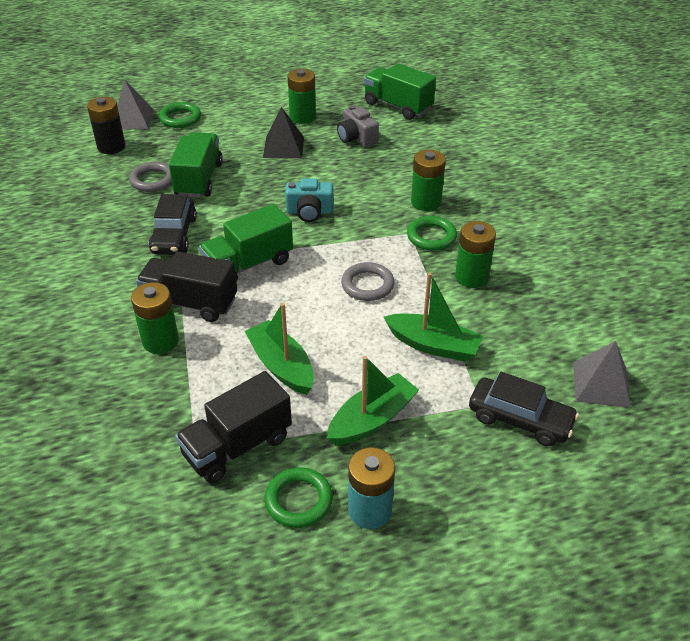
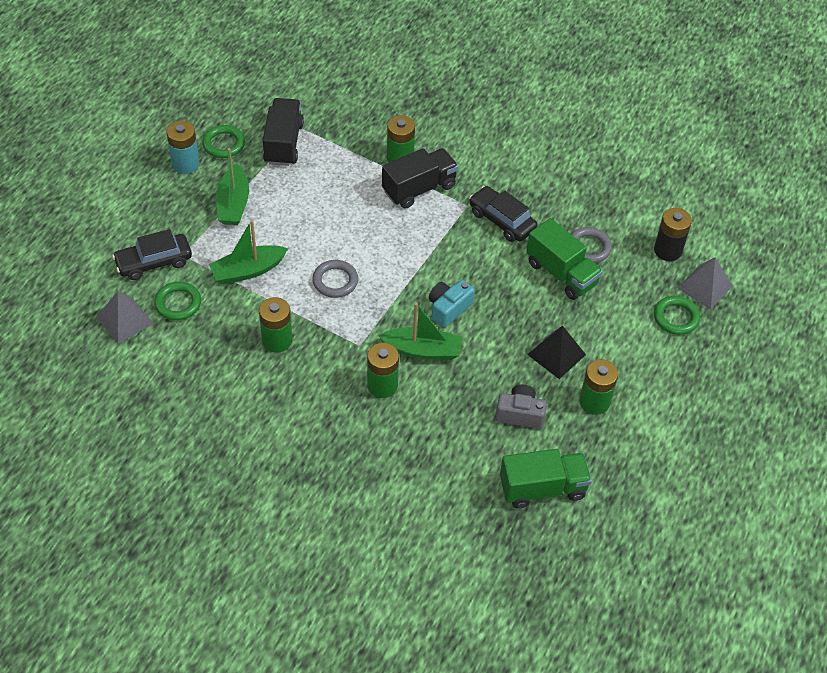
camera: 130 degrees right, 10 degrees up
green truck [199,204,293,282] -> none
green boat [245,303,314,395] -> green boat moved to [378,303,462,360]
green ring [407,216,457,251] -> green ring moved to [154,282,201,321]

